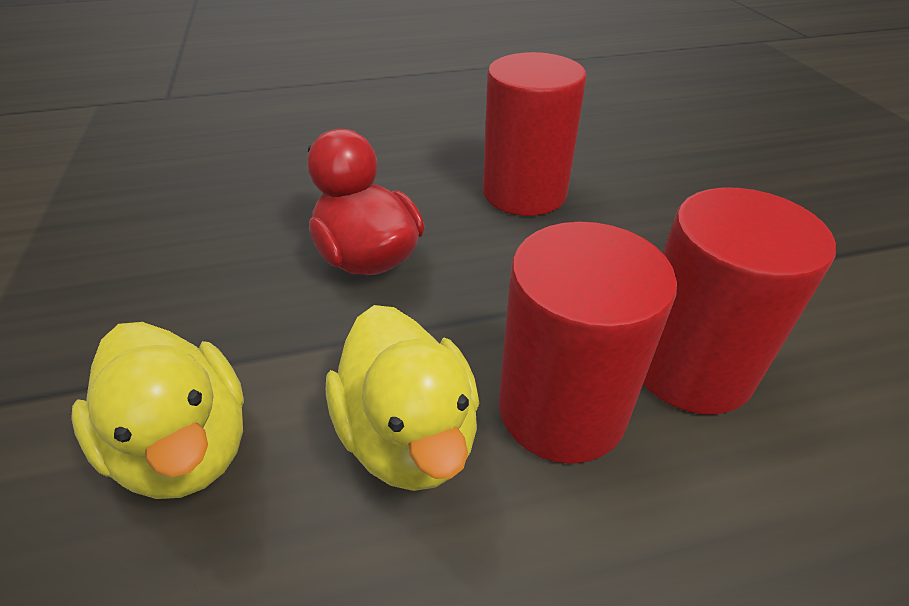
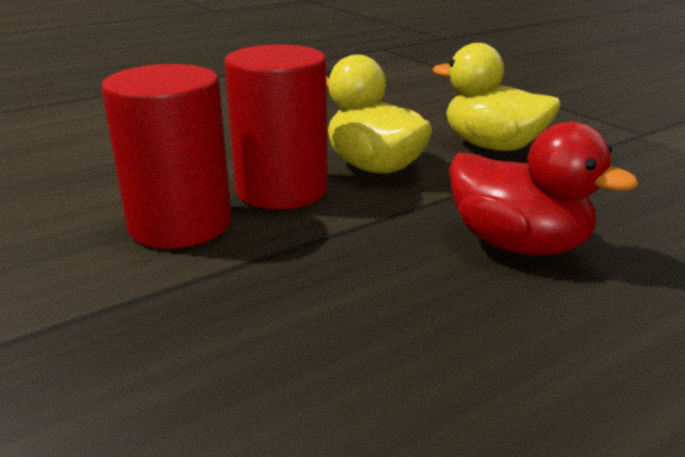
camera: 160 degrees right, 15 degrees down
red cylinder [483,52,586,216] -> none

